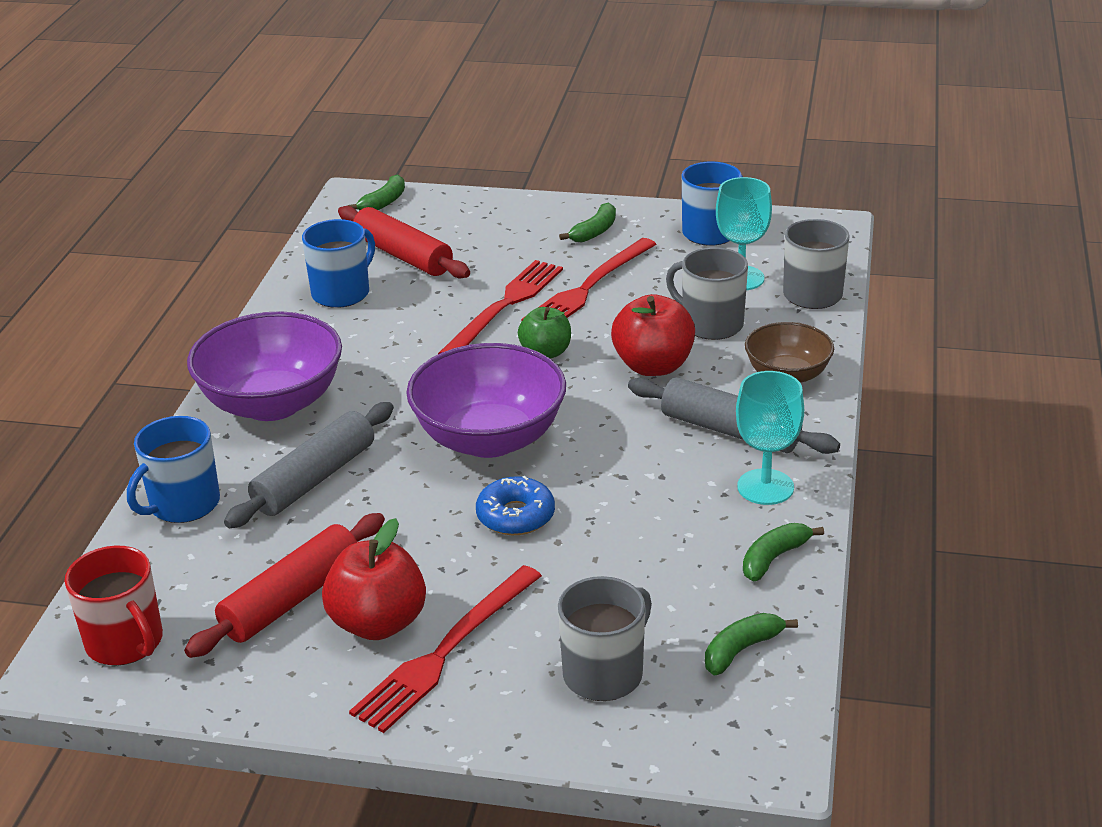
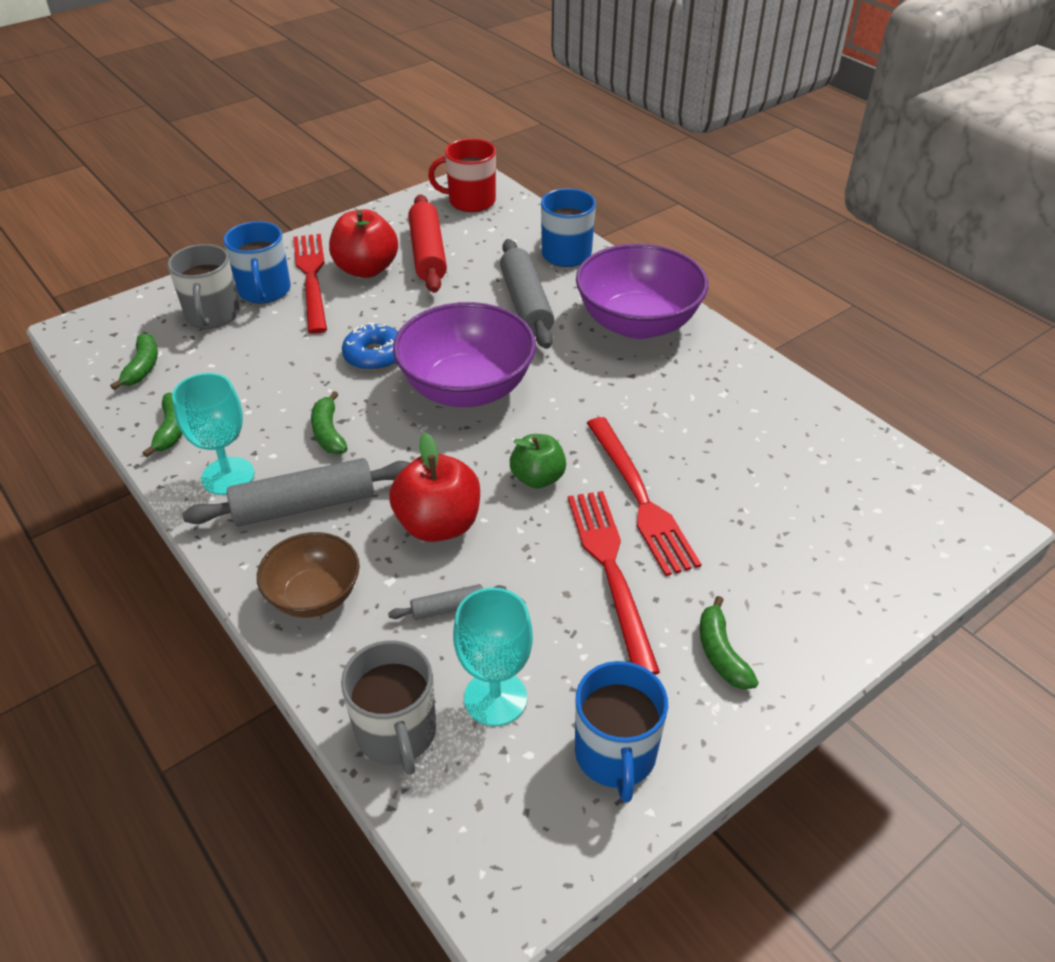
camera: 130 degrees right, 10 degrees up
blue mug [302,219,375,308] -> blue mug moved to [223,221,291,303]
red rolling pin [338,206,470,279] -> none
green banana [348,174,405,210] -> green banana moved to [311,391,348,454]
grey mug [666,247,748,340] -> grey rolling pin [388,584,506,620]

